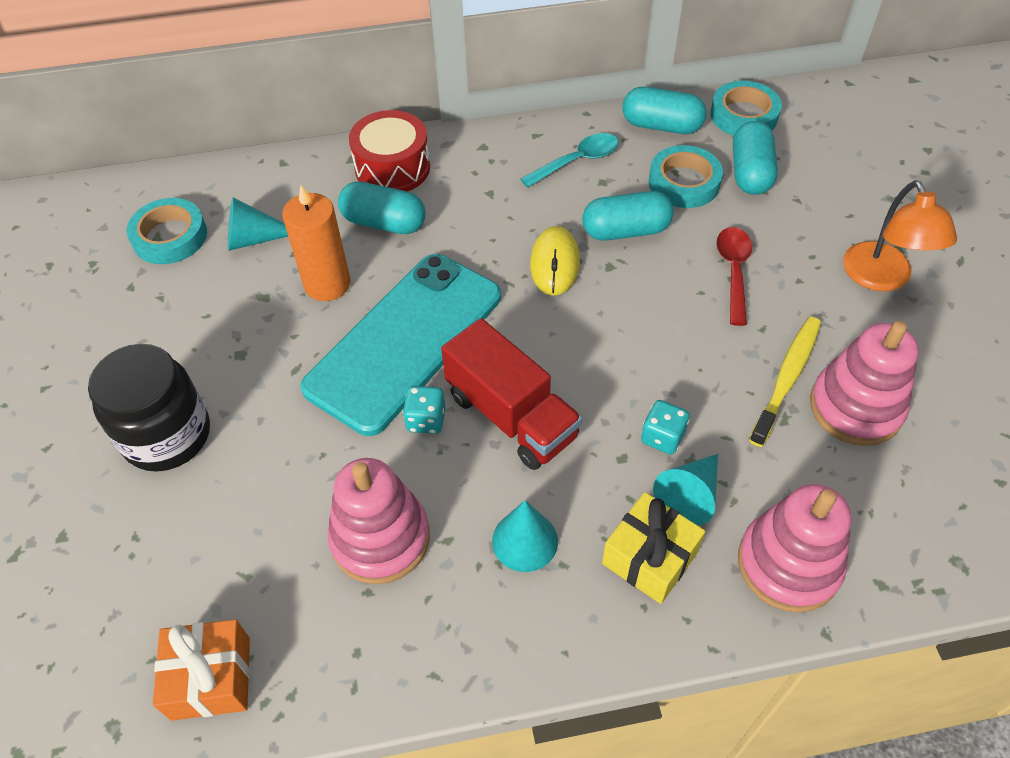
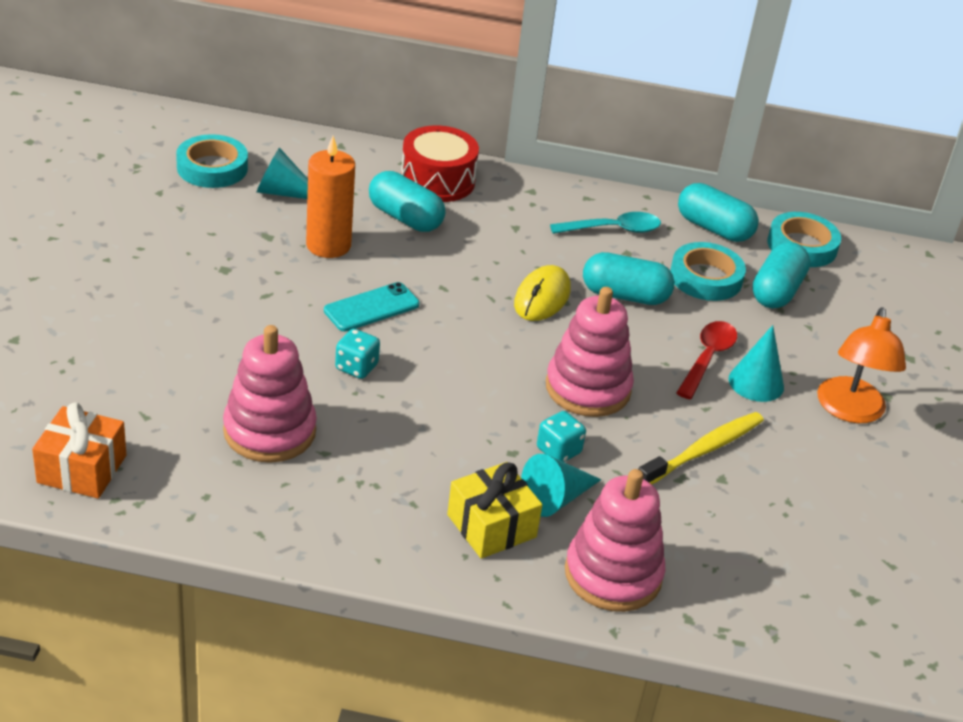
camera: 15 degrees right, 15 degrees down
black jar [88,344,210,472] -> none
turquoise phone [300,254,501,436] -> turquoise phone [324,282,420,332], size x0.44
red truck [441,318,582,470] -> none
turquoise cone [492,500,558,572] -> turquoise cone moved to [729,325,784,402]
pink stacking toy [810,321,919,446] -> pink stacking toy moved to [546,287,634,417]

